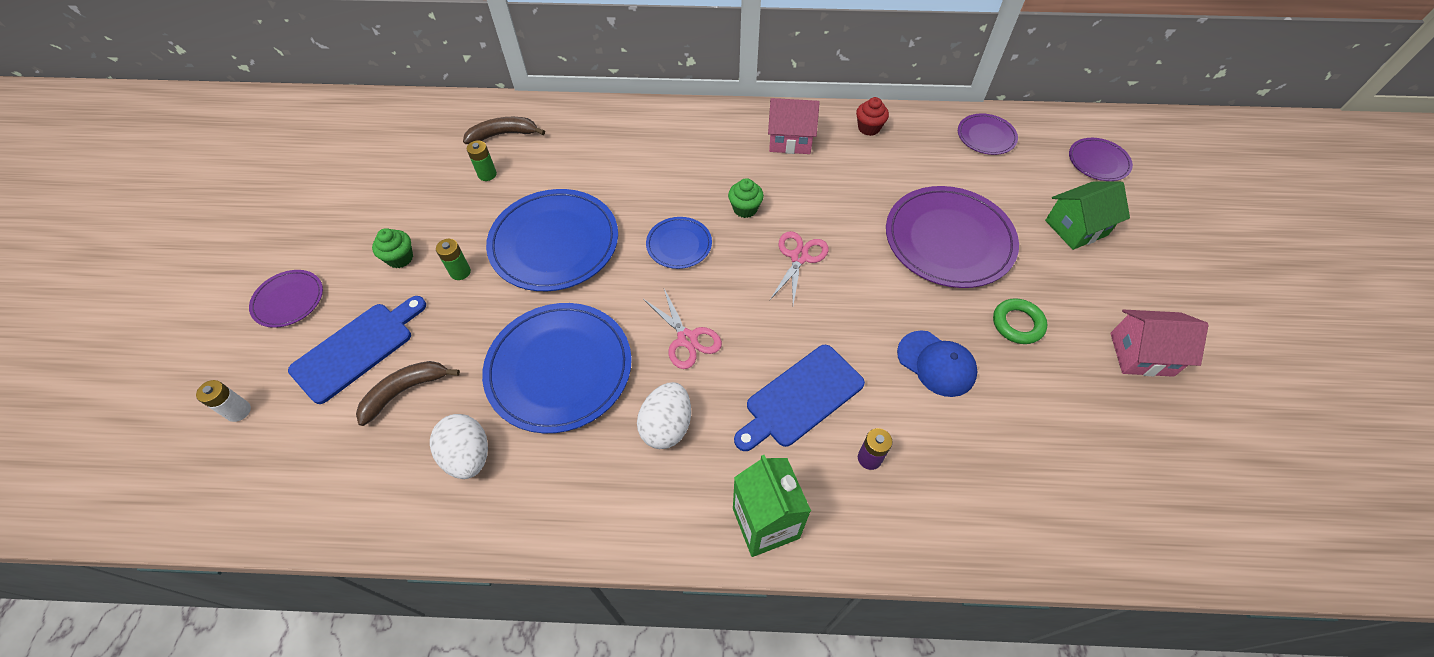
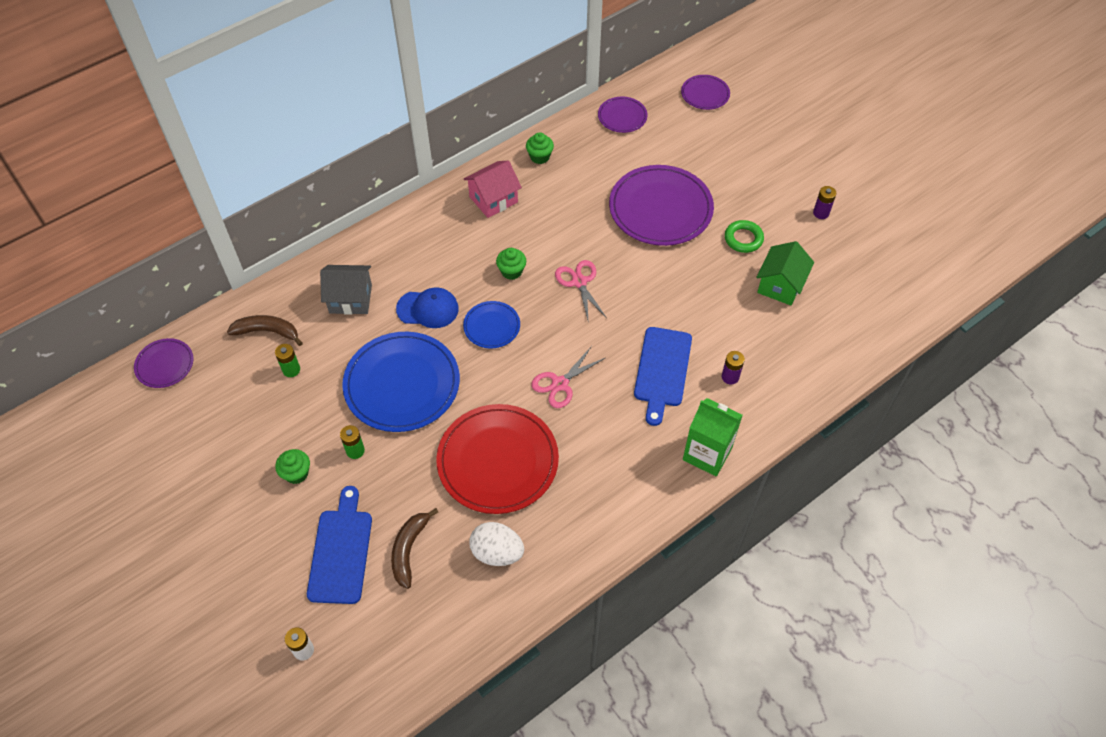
camera: 40 degrees left, 0 degrees up
purple plate [249,270,323,328] -> purple plate moved to [134,338,194,388]
brown banana [463,117,545,144] -> brown banana turned 60 degrees clockwise [227,315,303,346]
blue plate [482,303,632,433] -> red plate [436,404,559,514]
white egg [637,382,691,449] -> none
pink scissors [643,289,722,369] -> pink scissors turned 120 degrees clockwise [531,346,605,408]
red cupcake [856,97,889,136] -> green cupcake [526,132,554,164]
blue cap [897,331,977,397] -> blue cap moved to [396,287,459,328]
green house [1045,182,1130,250] -> green house moved to [756,241,814,305]
pink house [1110,310,1209,377] -> purple battery [813,186,836,219]
none -> grey house [320,265,372,315]

